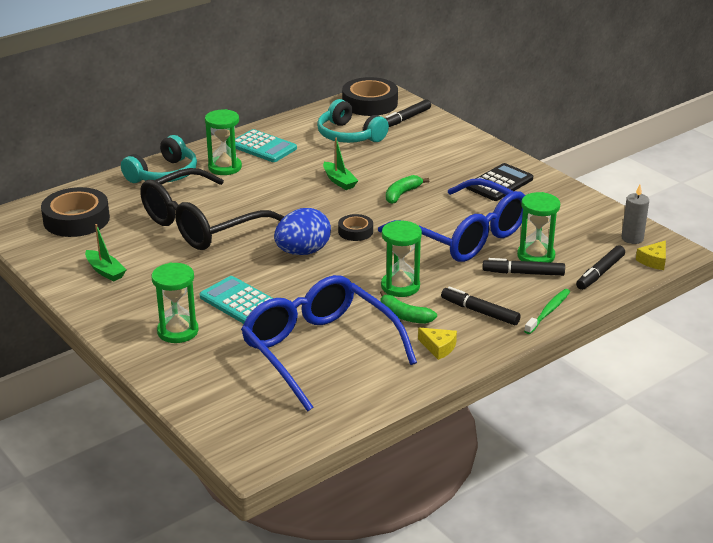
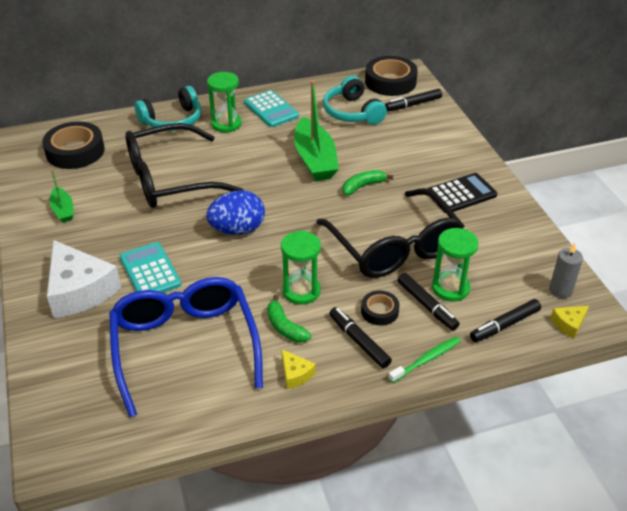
camera: 20 degrees right, 10 degrees up
green hourglass [151,263,199,343] -> white cheese [47,240,122,318]
green boat [323,138,358,190] -> green boat [294,80,339,181], size x1.93
black tape [338,214,373,241] -> black tape moved to [361,290,399,326]
blue glasses [378,178,525,262] -> black glasses [316,188,464,278]
black marker [482,258,565,276] -> black marker turned 150 degrees counterclockwise [397,273,460,330]

